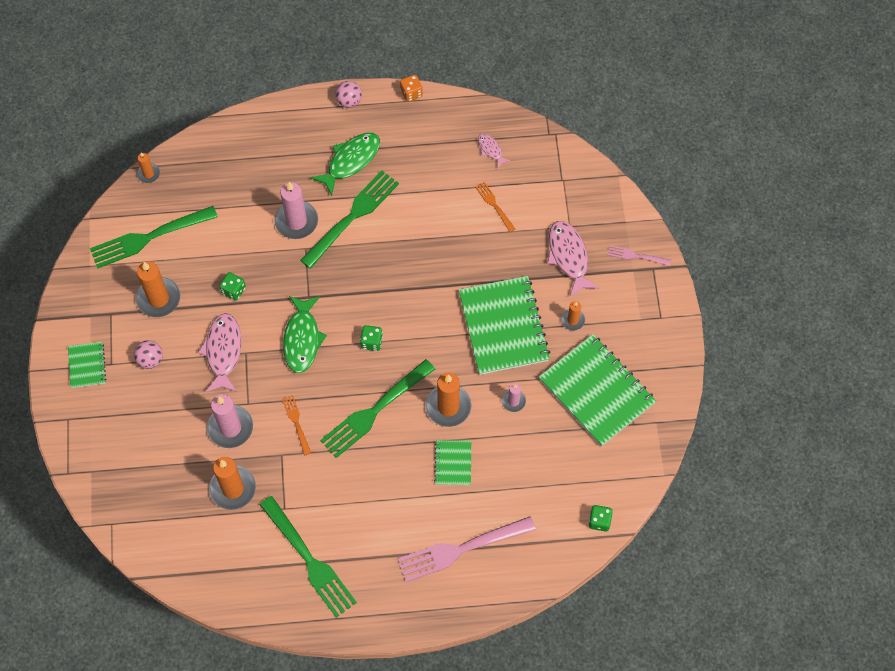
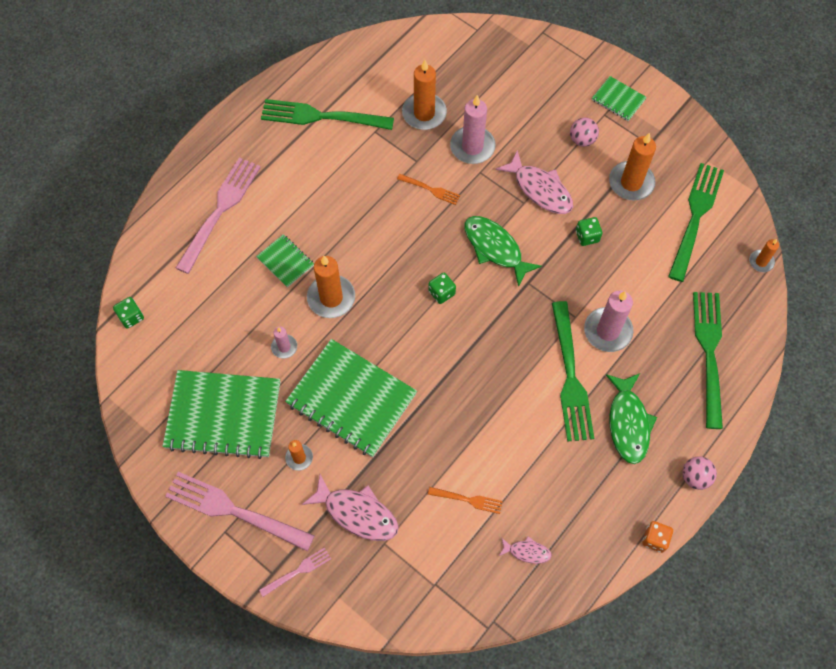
camera: 135 degrees right, 0 degrees up
green fork [320,359,435,458] -> green fork moved to [693,292,723,429]
none -> pink fork [165,472,315,551]

